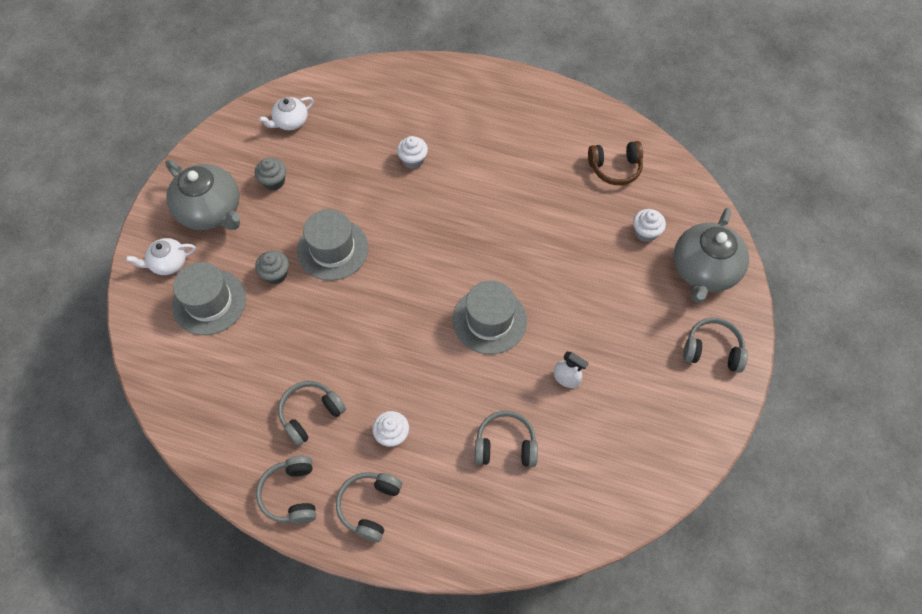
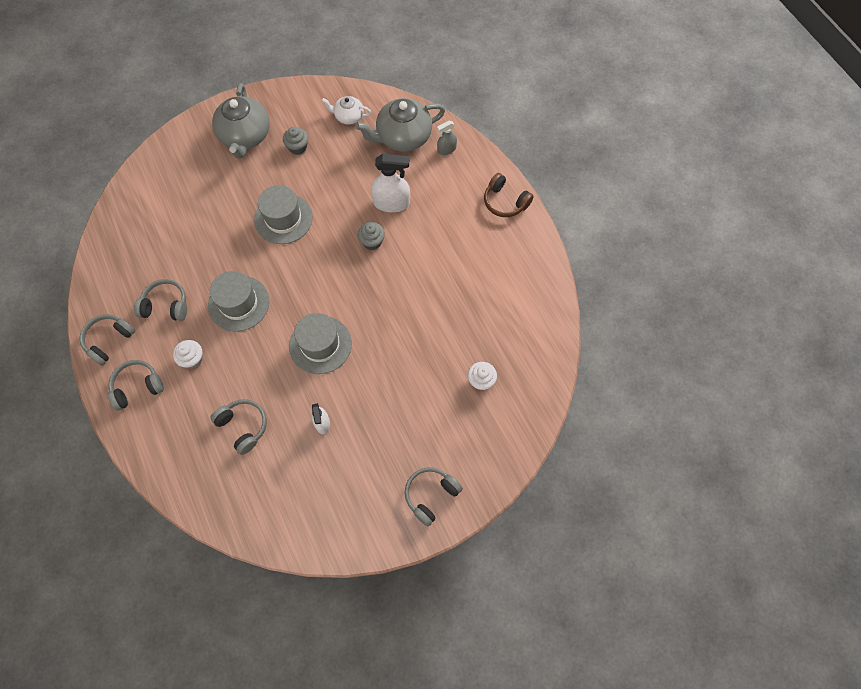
camera: 45 degrees right, 5 degrees up
white teapot [126,238,196,275] -> none
grey hat [172,262,246,335] -> grey hat moved to [208,271,269,332]
grey cupcake [255,250,289,284] -> grey cupcake moved to [358,222,385,250]
white cupcake [397,136,428,169] -> white spray bottle [371,154,410,212]
brown headphones [588,141,643,185] -> brown headphones moved to [484,173,534,217]
grey teapot [674,208,749,303] -> grey teapot moved to [355,98,445,152]
grey headphones [683,318,748,373] -> grey headphones turned 105 degrees counterclockwise [405,467,463,526]
none -> grey spray bottle [437,121,457,155]

